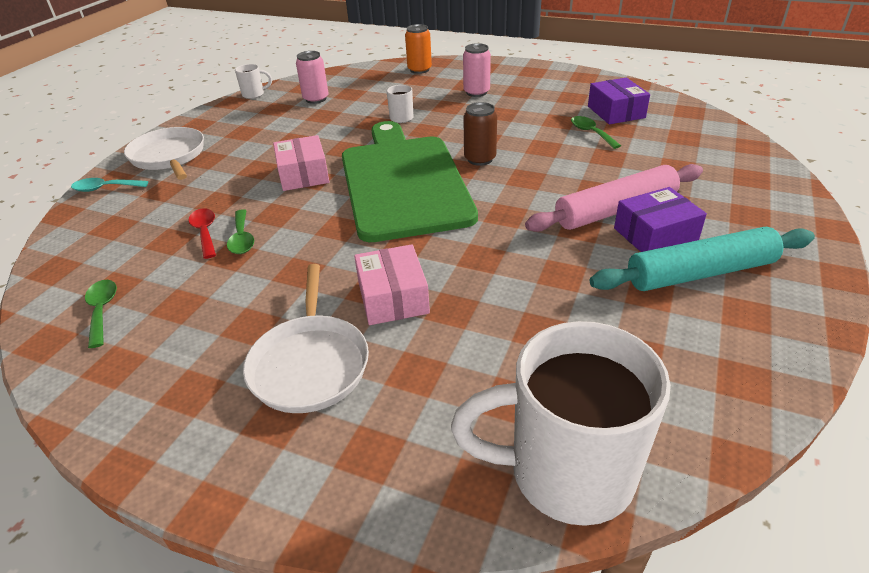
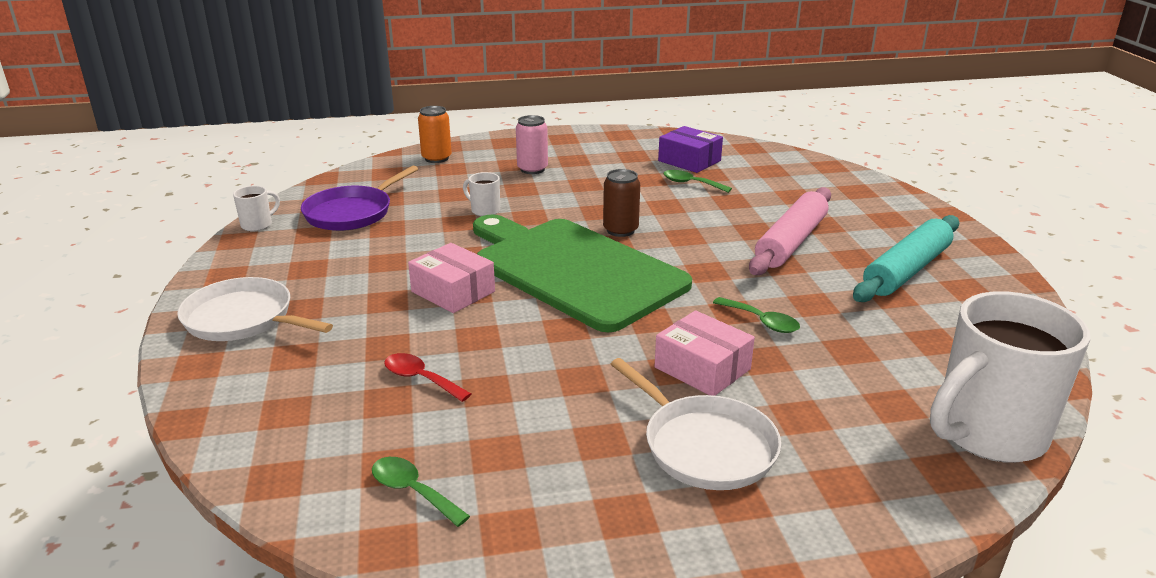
camera: 35 degrees left, 10 degrees down
turquoise spoon [71,178,149,192] -> none
green spoon [227,209,254,254] -> green spoon moved to [713,297,800,333]
pink can [296,51,329,104] -> purple pan [301,166,418,231]
purple box [614,187,707,252] -> none

